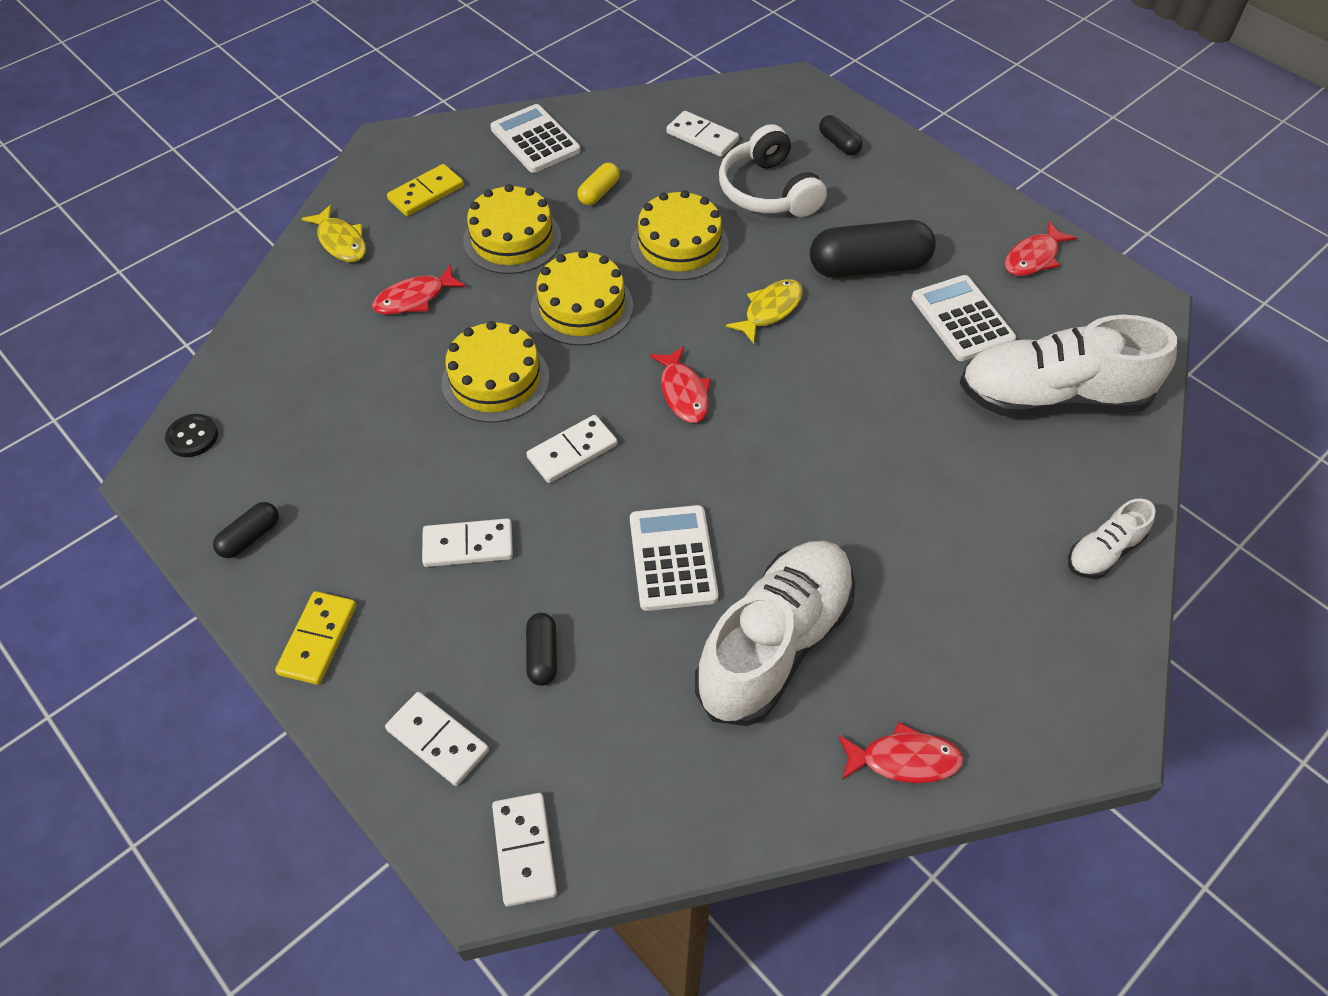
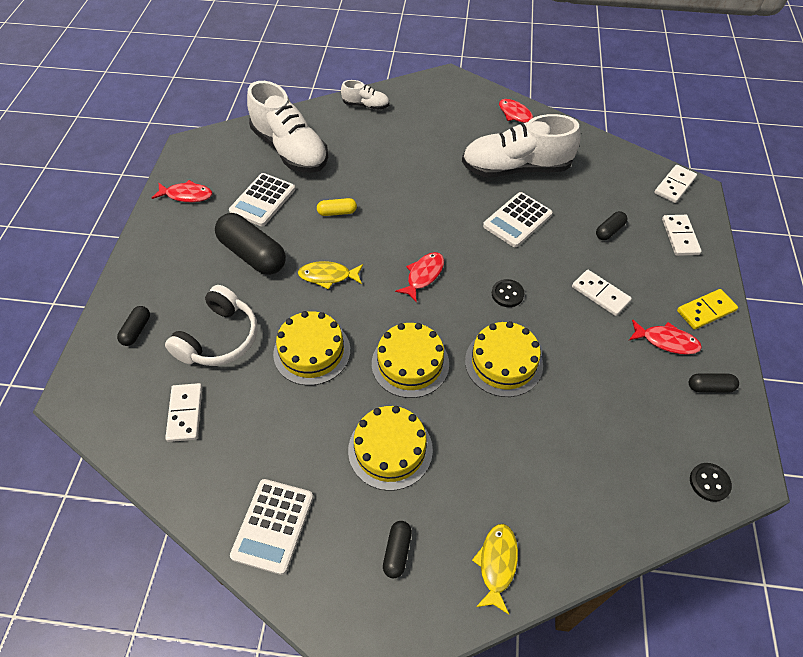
camera: 130 degrees left, 0 degrees up
red fish [372,264,466,315] -> red fish moved to [629,319,702,355]
yellow domino [387,164,464,216] -> black capsule [383,521,412,578]
white domino [526,415,617,483] -> black button [492,279,524,307]
yellow capsule [577,163,620,205] -> yellow capsule moved to [317,198,357,216]

